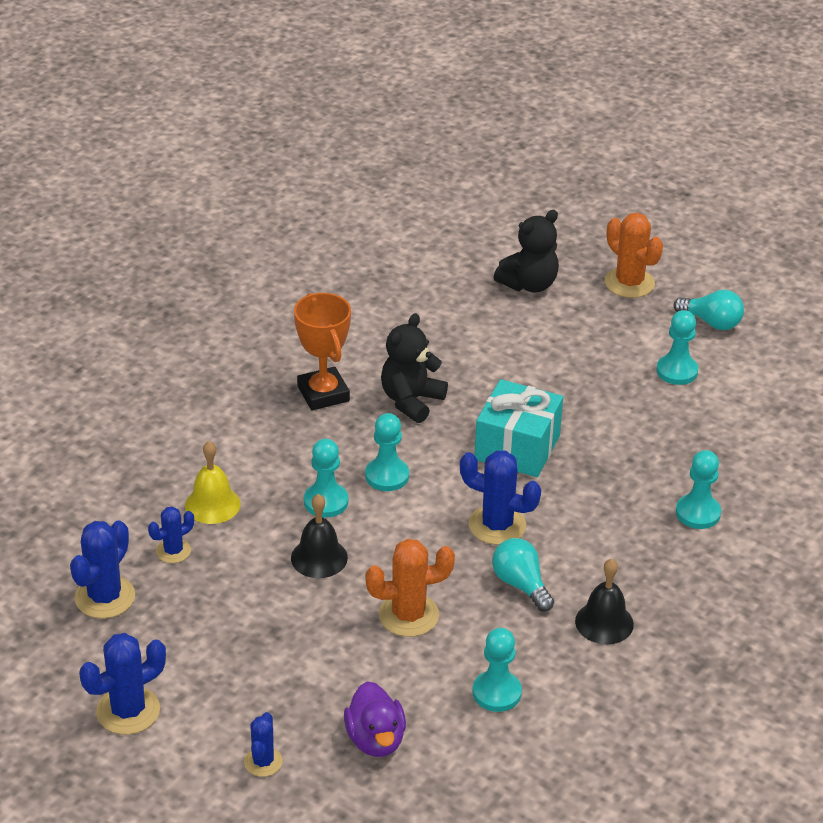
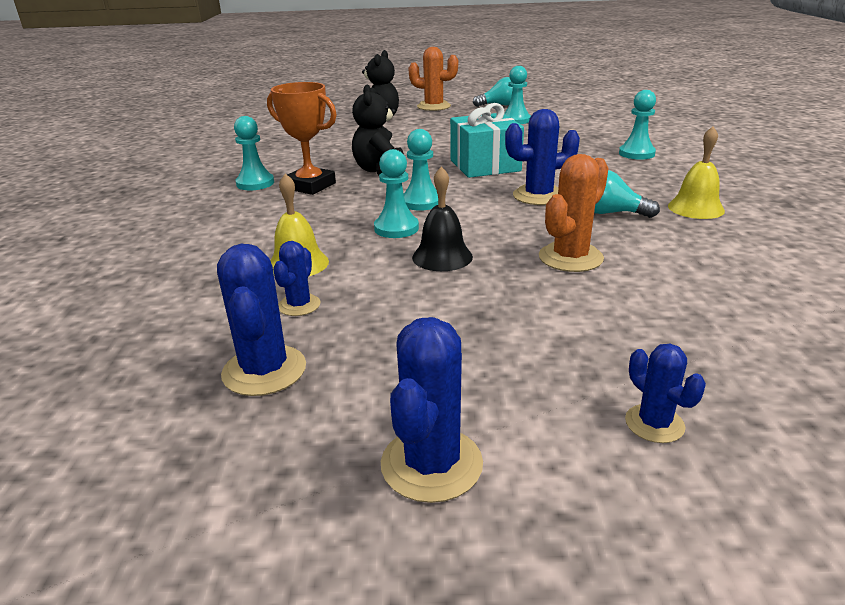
camera: 35 degrees left, 10 degrees down
purple duck [344,681,406,757] -> none
turquoise pawn [473,628,522,712] -> turquoise pawn moved to [234,116,274,190]
black bell [575,559,634,644] -> yellow bell [668,127,725,219]

